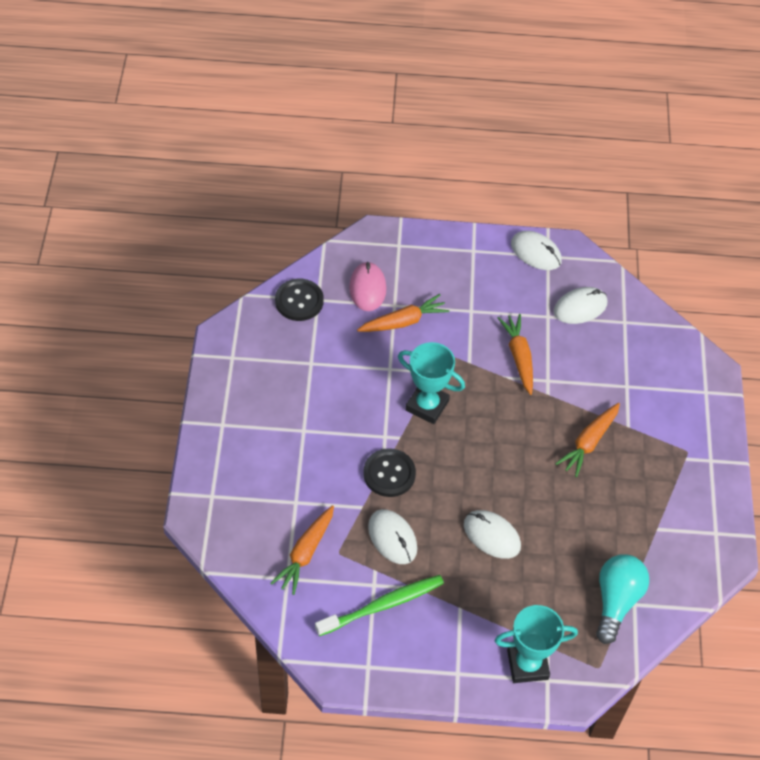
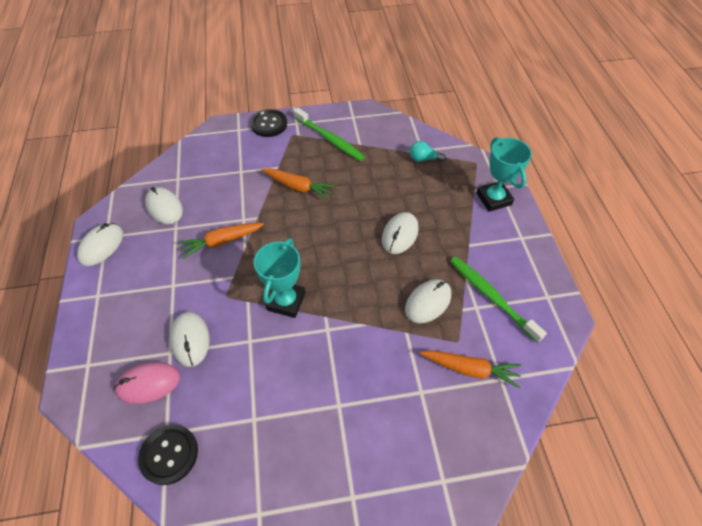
camera: 100 degrees left, 0 degrees up
orange carrot [357,294,449,332] -> white mouse [170,312,210,367]
black button [363,448,416,497] -> black button moved to [250,109,287,137]
turquoise light bulb [596,554,649,644] -> turquoise light bulb [410,141,446,162], size x0.58
none -> green toothbrush [294,108,365,161]

